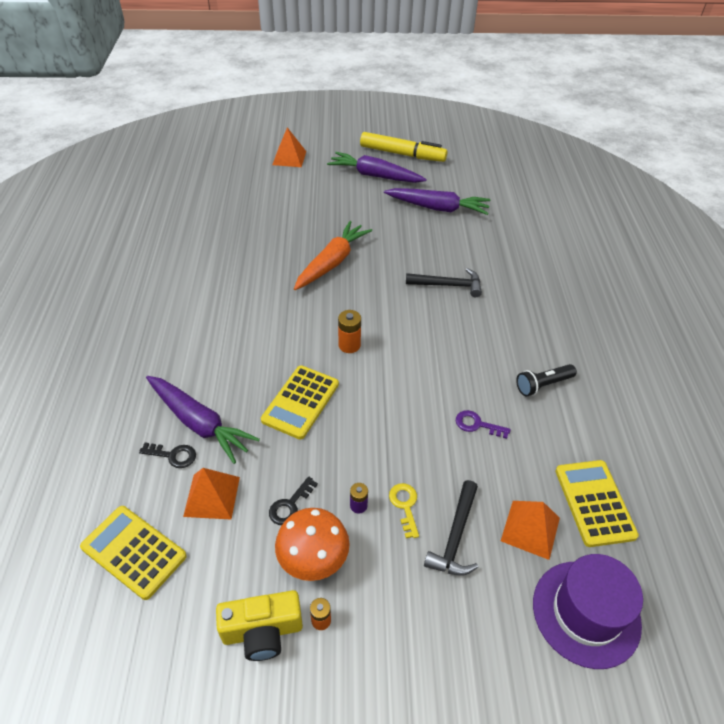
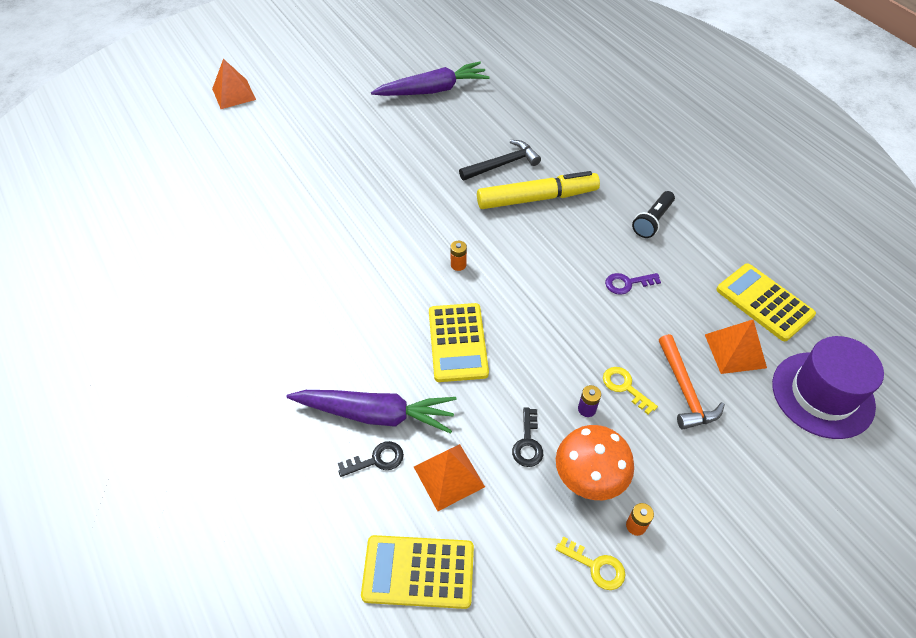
camera: 30 degrees left, 5 degrees up
yellow camera [216,590,303,661] -> yellow key [555,536,625,590]
orange carrot [294,221,372,290] -> none
purple carrot [327,152,427,183] -> none
orange battery [338,310,361,353] -> orange battery [450,241,467,271], size x0.64
yellow marker [360,132,447,162] -> yellow marker moved to [477,171,600,209]
black hammer [424,480,478,576] -> orange hammer [659,334,725,430]

